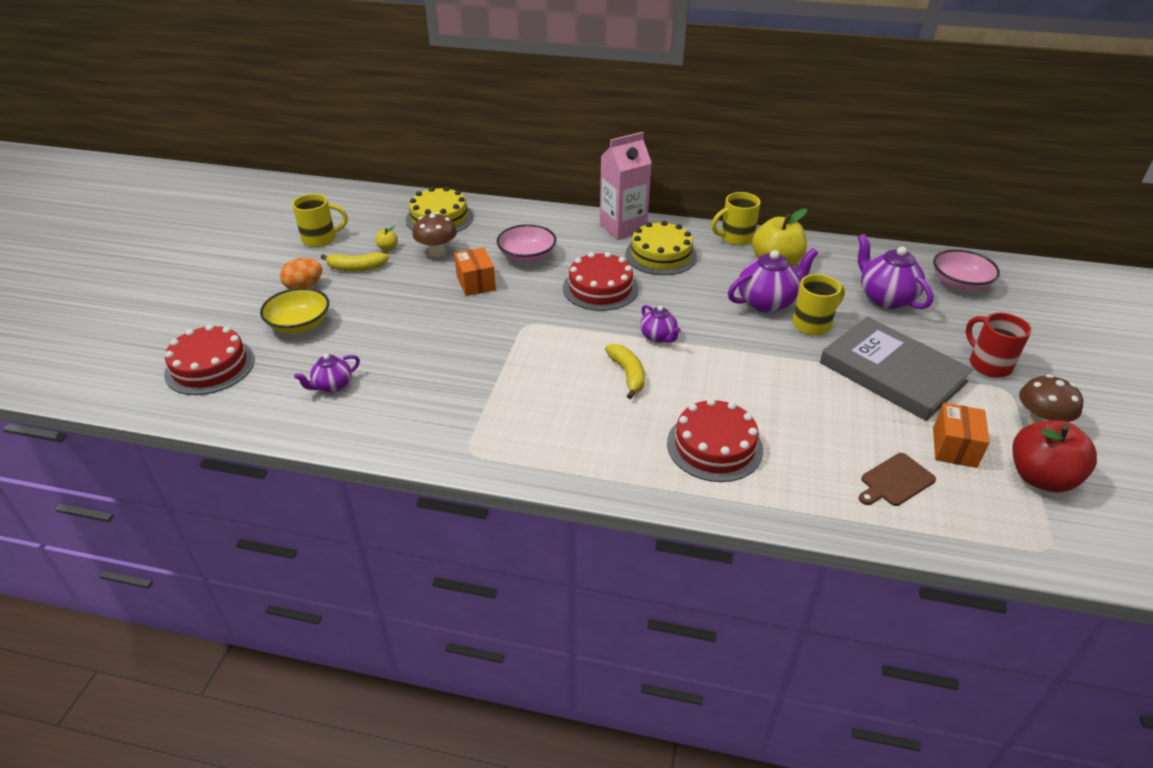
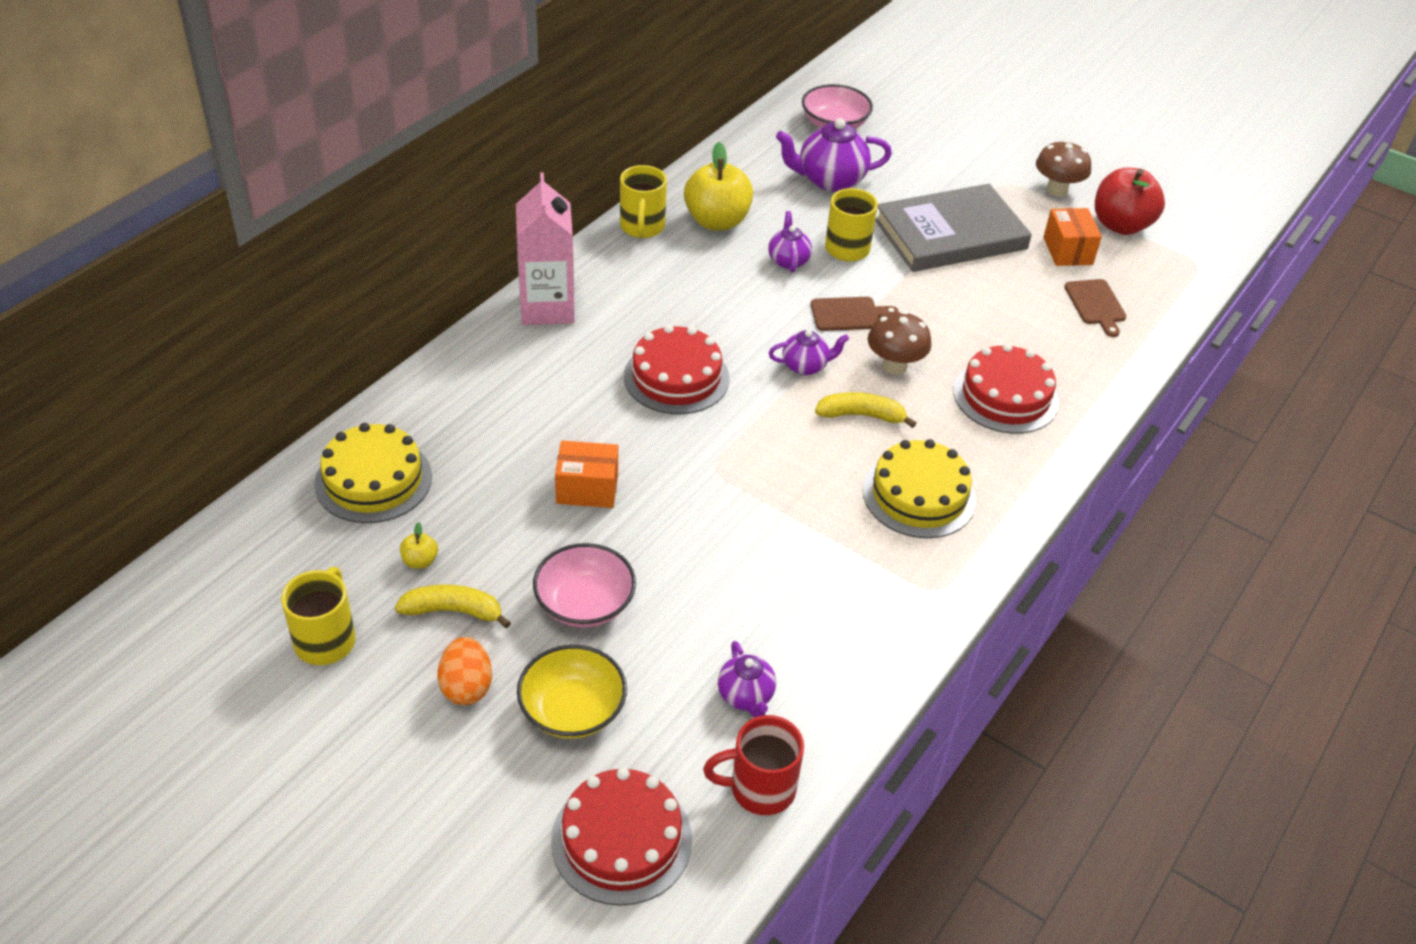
camera: 70 degrees left, 5 degrees up
yellow banana [321,252,389,271] -> yellow banana turned 105 degrees counterclockwise [395,584,511,628]
brown mushroom [412,212,457,257] -> brown mushroom moved to [868,311,932,374]
pink bowl [497,224,557,264] -> pink bowl moved to [533,543,636,627]
yellow cake [625,221,697,275] -> yellow cake moved to [863,439,976,538]
purple teapot [728,248,818,313] -> purple teapot [768,211,812,273], size x0.58
orange box [933,403,990,468] -> orange box turned 45 degrees clockwise [1043,208,1102,266]
red mug [966,313,1031,378] -> red mug moved to [703,715,804,815]
none -> brown cutting board [811,297,899,331]

